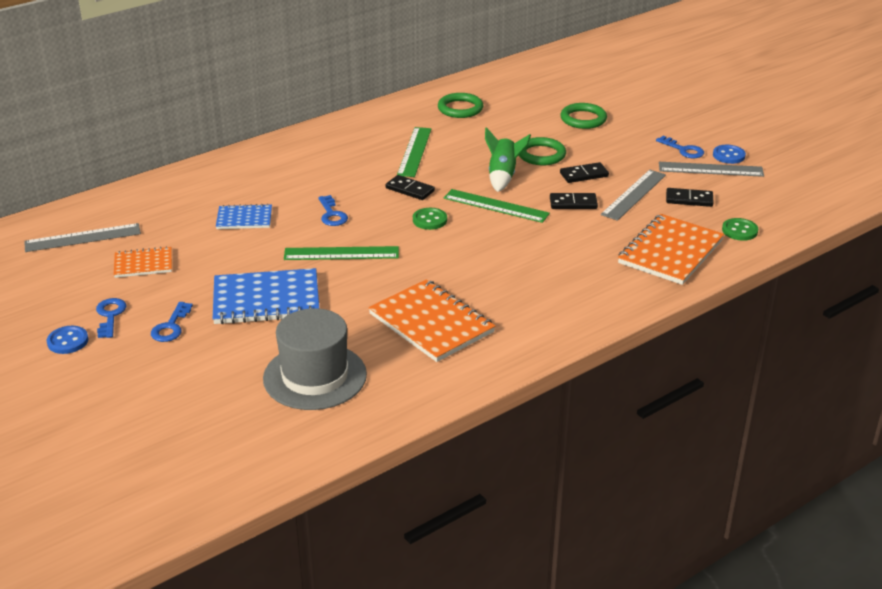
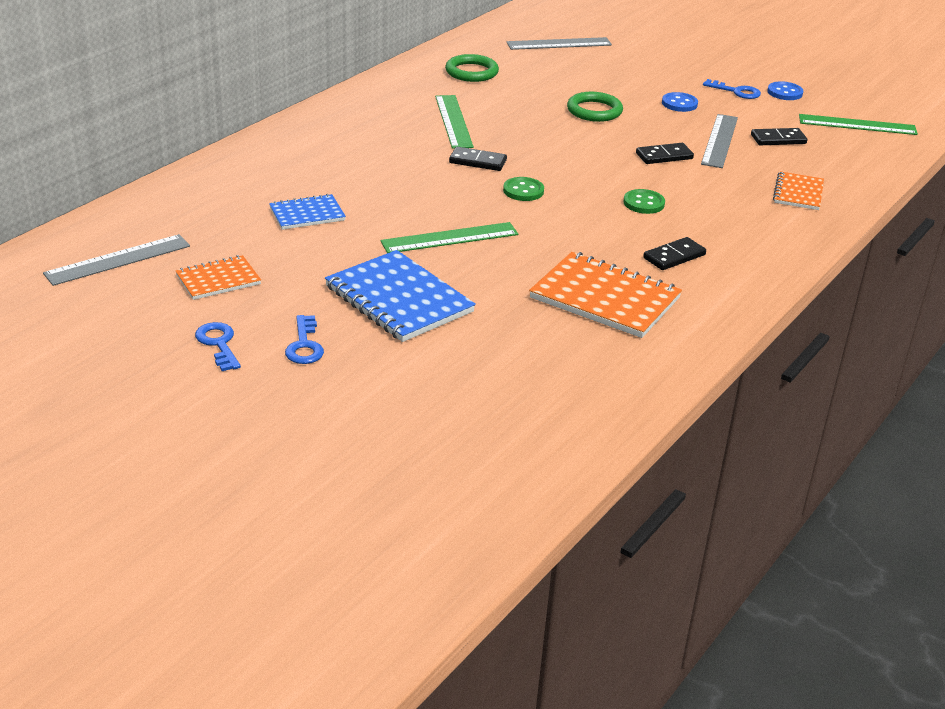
camera: 20 degrees left, 0 degrees up
blue button [47,326,88,354] -> blue button moved to [662,92,698,112]
blue notebook [213,268,319,324] -> blue notebook turned 75 degrees clockwise [325,250,476,342]
grey hat [263,308,367,410] -> none
blue key [318,195,348,226] -> none
green ruler [444,189,550,223] -> green ruler moved to [799,114,918,135]
green rocket [485,127,531,192] -> none
green ring [560,103,607,129] -> none
black domino [560,162,609,183] -> black domino moved to [643,237,706,270]
orange notebook [618,214,724,285] -> orange notebook [773,171,824,210], size x0.57
grey ruler [659,162,764,177] -> grey ruler moved to [506,37,612,50]
green button [722,218,758,241] -> green button moved to [623,189,665,214]

